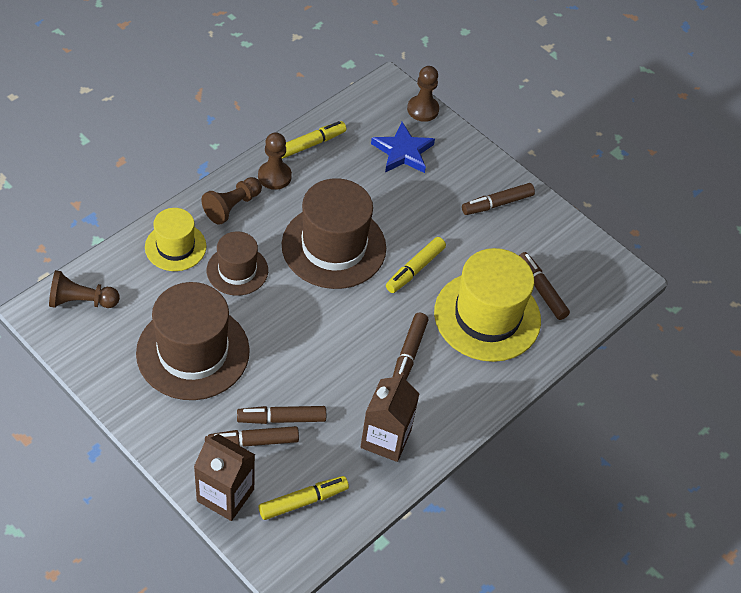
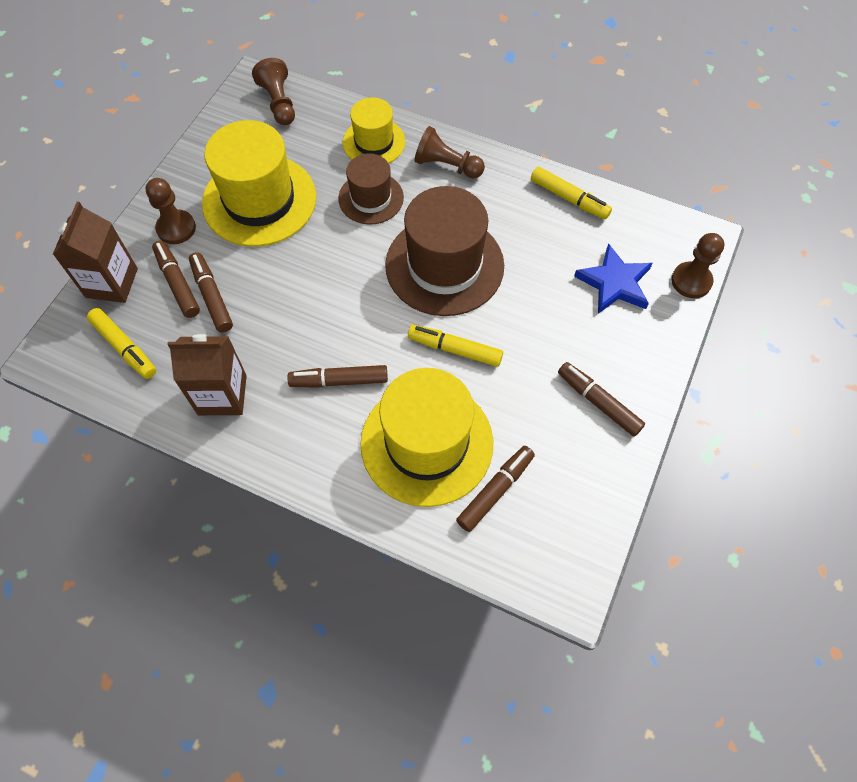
camera: 75 degrees right, 10 degrees up
brown hat [136,282,250,400] -> yellow hat [202,120,316,247]
brown pawn [258,132,292,190] -> brown pawn moved to [146,178,196,244]

